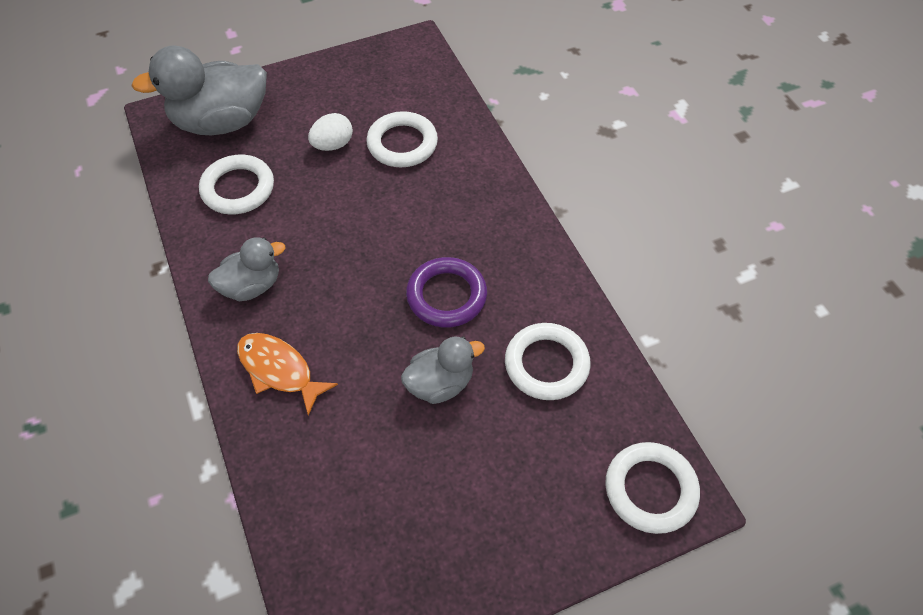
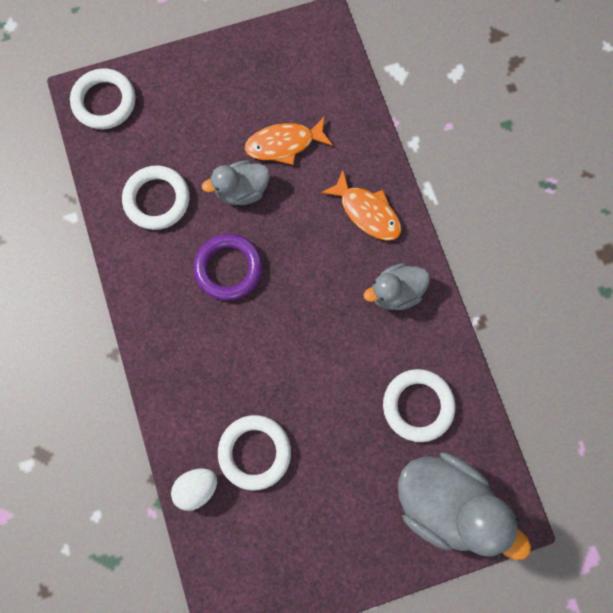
camera: 175 degrees left, 20 degrees up
grey duck [131,45,267,135] -> grey duck turned 45 degrees clockwise [398,452,531,560]
white egg [308,113,353,151] -> white egg moved to [171,468,217,511]
none -> orange fish [245,116,333,165]

